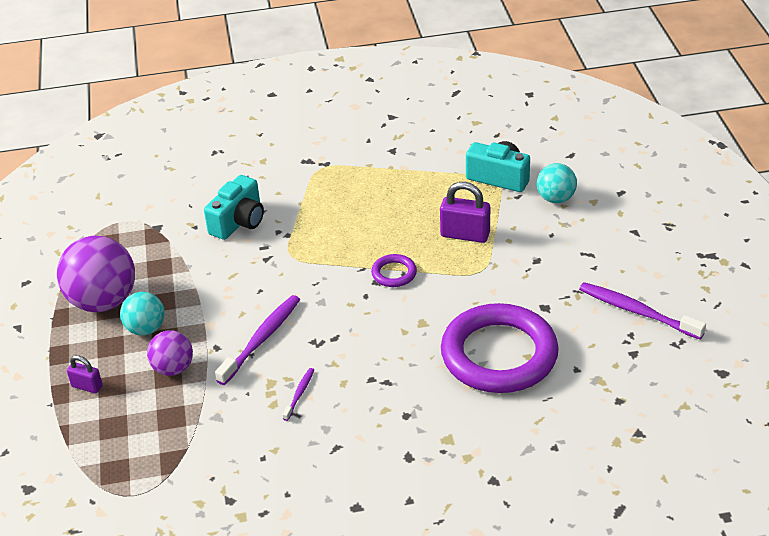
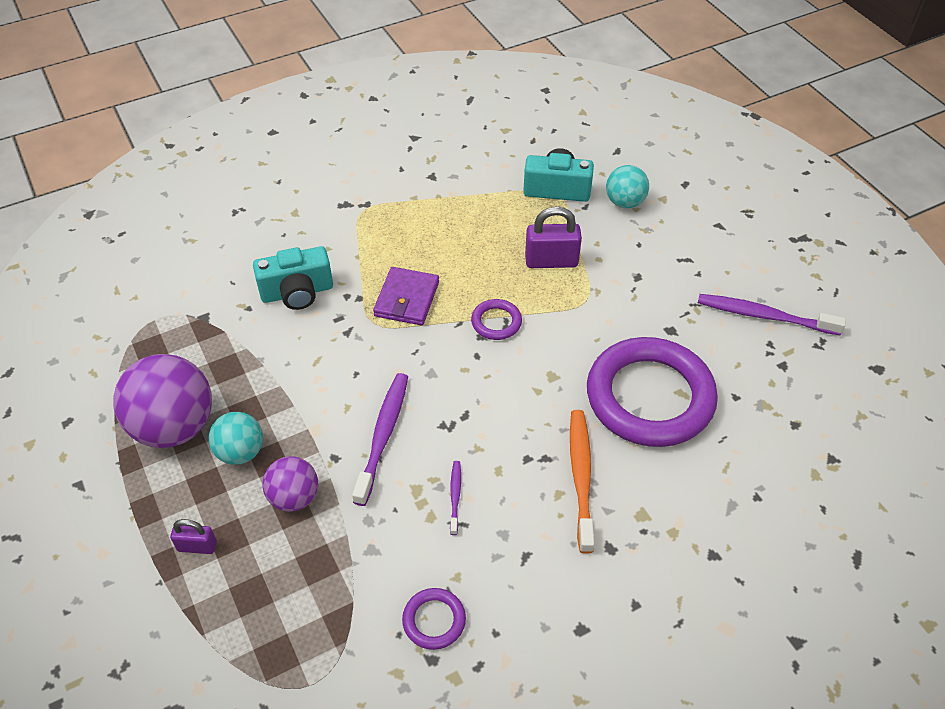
camera: 20 degrees left, 10 degrees up
turquoise camera [204,175,264,240] -> turquoise camera turned 60 degrees clockwise [253,246,333,310]
none -> purple wallet [373,267,439,326]
none -> purple ring [402,588,466,650]
none -> orange toothbrush [570,410,594,554]

